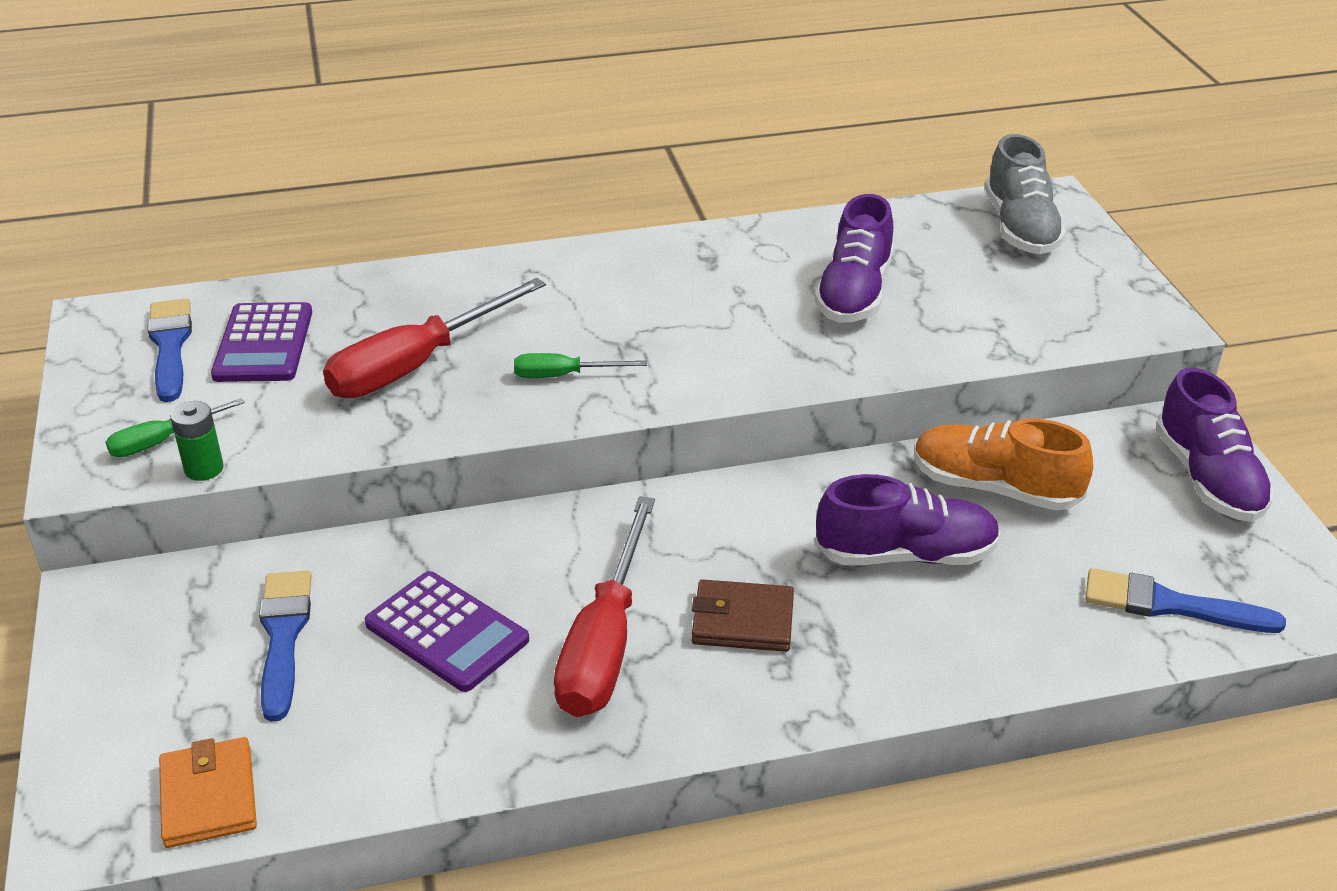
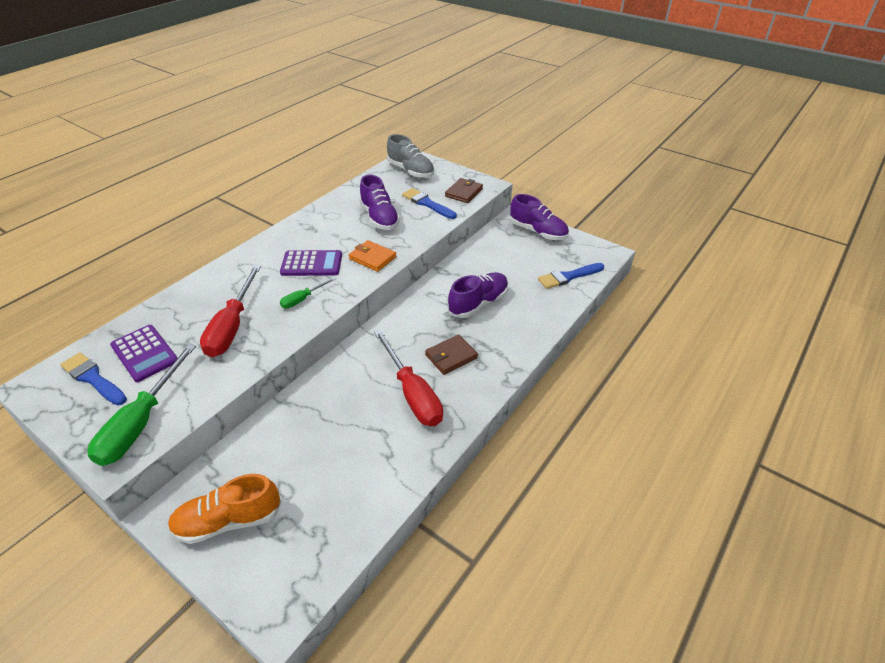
camera: 40 degrees left, 5 degrees up
green screwdriver [106,398,245,458] -> green screwdriver [87,344,196,466], size x2.00
orange wallet [159,737,257,848] -> orange wallet moved to [349,240,396,272]
green battery [170,401,224,481] -> none
blue brush [259,570,312,722] -> blue brush moved to [402,188,457,219]
purple calculator [365,571,529,692] -> purple calculator moved to [280,250,342,276]
orange shoe [914,418,1093,511] -> orange shoe moved to [168,474,281,544]
none -> brown wallet [445,178,483,203]

